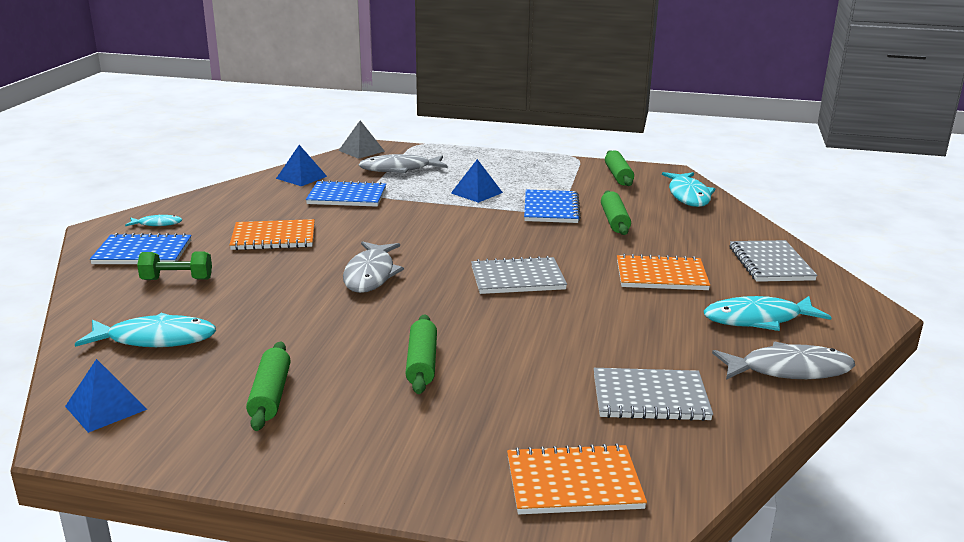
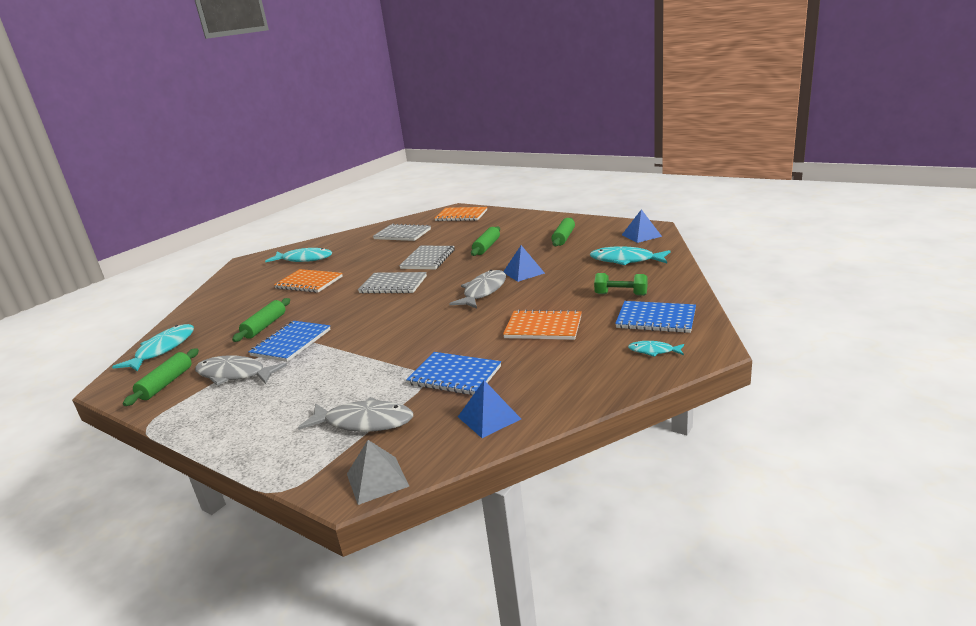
camera: 155 degrees left, 0 degrees up
blue pyramid [451,159,503,203] -> blue pyramid moved to [503,245,545,282]
grey fish [712,342,855,380] -> grey fish moved to [195,355,287,386]
grey notebook [729,240,817,282] -> grey notebook moved to [399,246,455,269]

